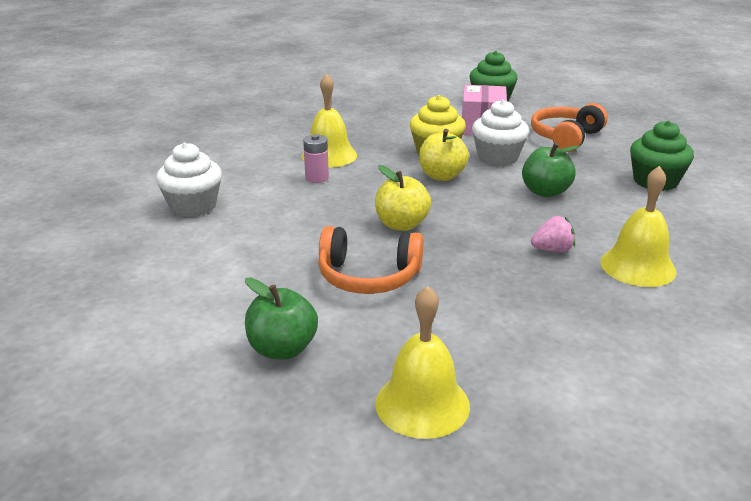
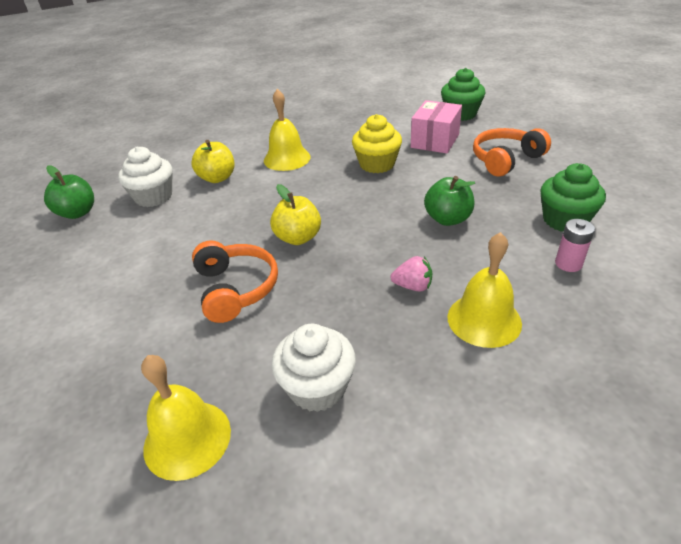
camera: 20 degrees right, 10 degrees up
green apple [245,277,318,360] -> green apple moved to [44,166,94,219]
pink battery [303,134,329,183] -> pink battery moved to [555,219,595,272]
orange headphones [318,226,423,294] -> orange headphones turned 135 degrees counterclockwise [192,240,278,323]
yellow apple [419,129,469,181] -> yellow apple moved to [191,140,234,183]
white cupcake [472,100,529,166] -> white cupcake moved to [272,324,356,412]

